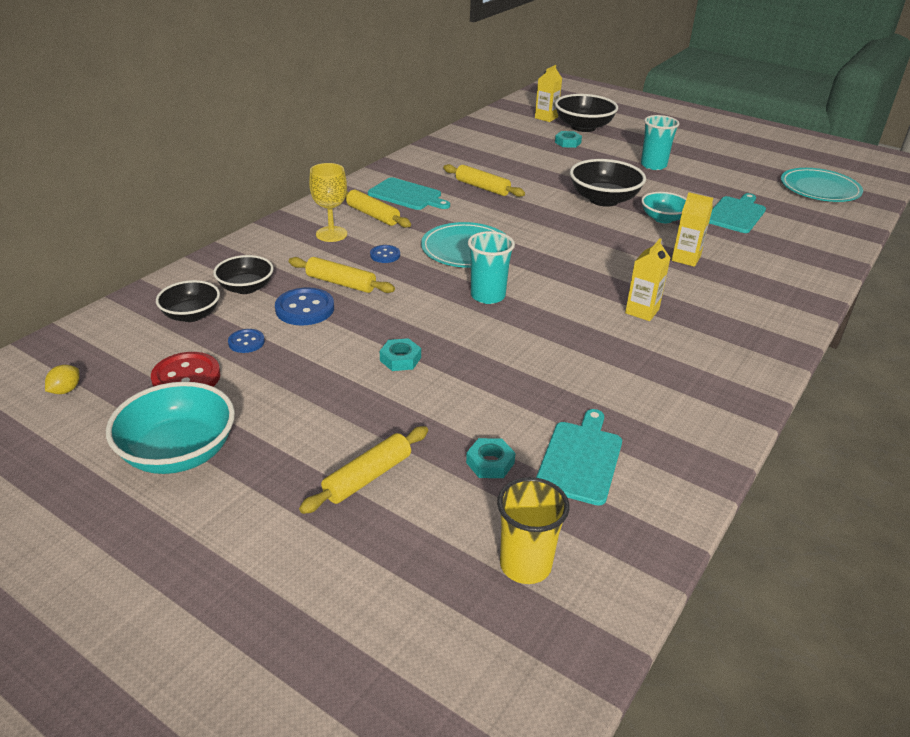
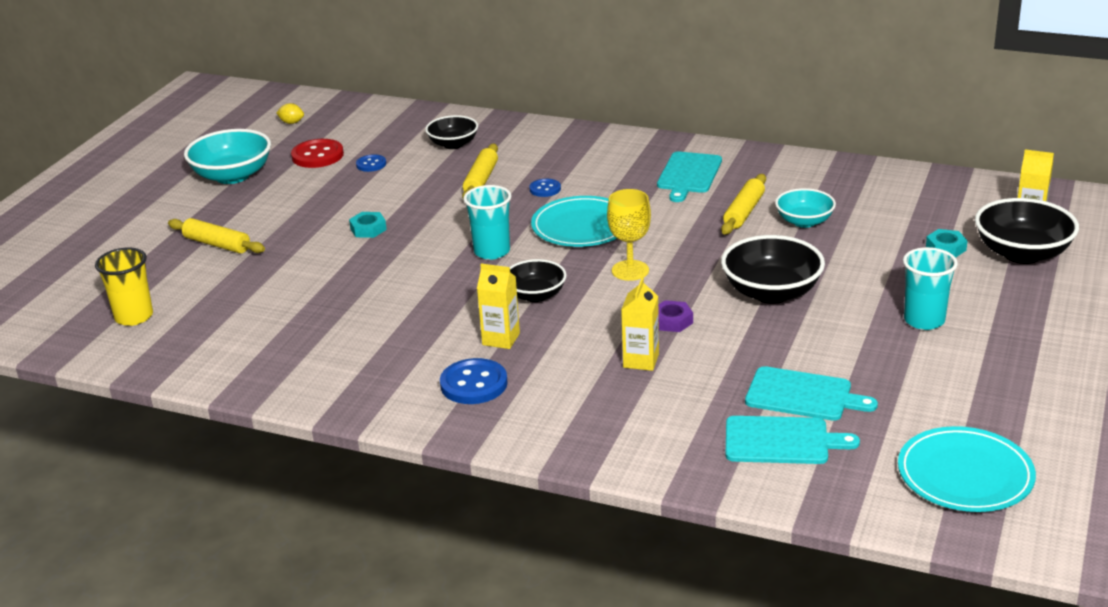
camera: 80 degrees right, 5 degrees down
black bowl [156,280,220,322] -> black bowl moved to [510,259,567,302]
blue button [275,287,334,325] -> blue button moved to [440,358,508,404]
yellow goblet [309,163,347,242] -> yellow goblet moved to [607,189,651,281]
yellow rolling pin [345,190,411,228] -> none
turquoise nut [466,438,515,478] -> none
turquoise cutting board [536,409,622,506] -> turquoise cutting board moved to [726,416,860,464]
turquoise bowl [641,192,687,223] -> turquoise bowl moved to [775,188,836,228]
none -> purple nut [658,300,693,332]

